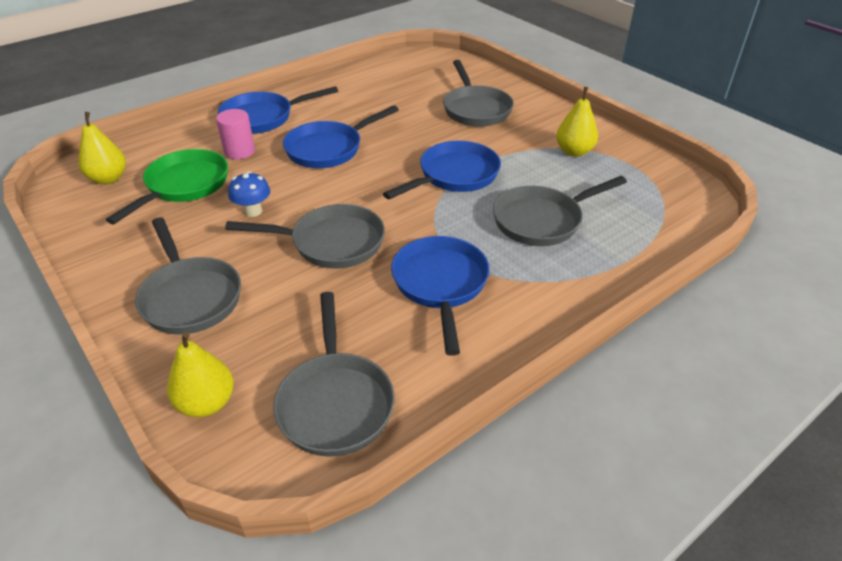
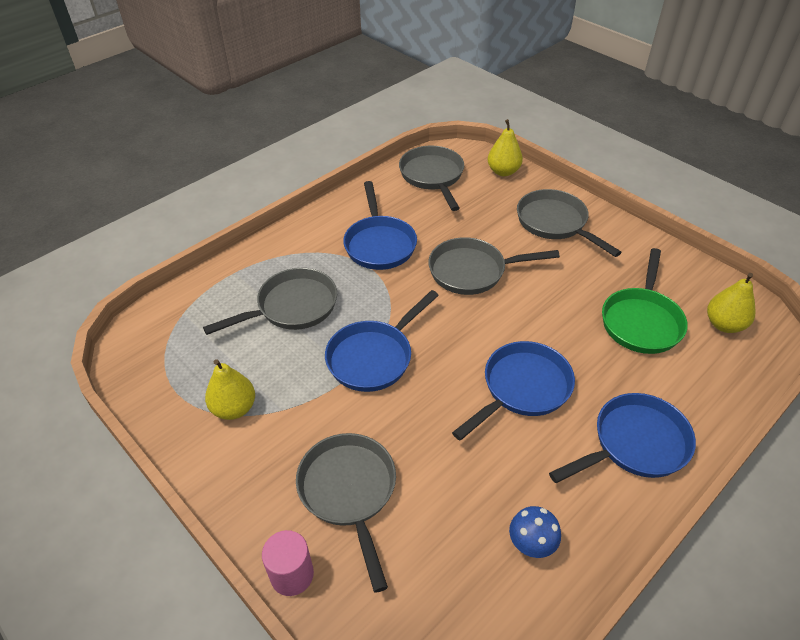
camera: 175 degrees right, 5 degrees up
pink cylinder [216,109,255,159] -> pink cylinder moved to [262,530,314,596]
blue mushroom [228,171,270,217] -> blue mushroom moved to [509,506,561,558]

